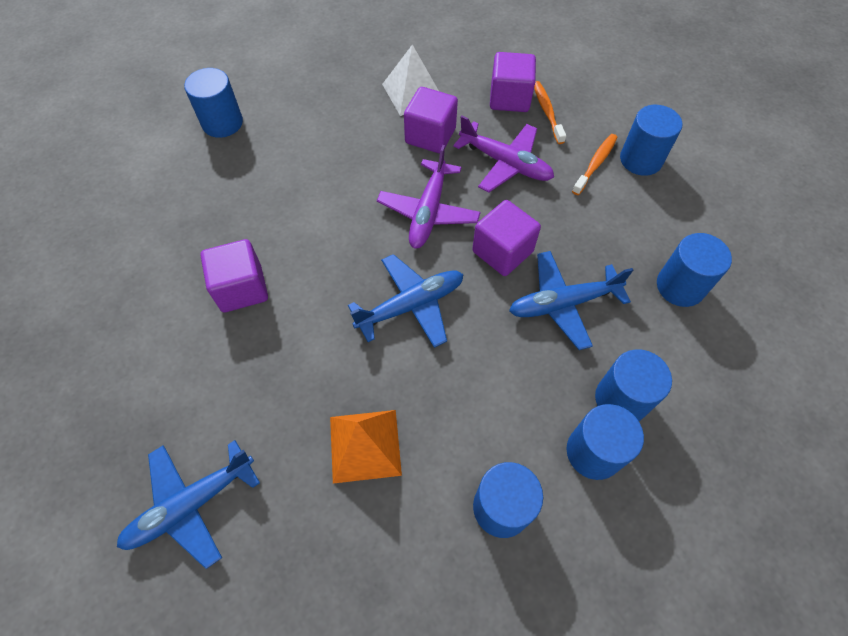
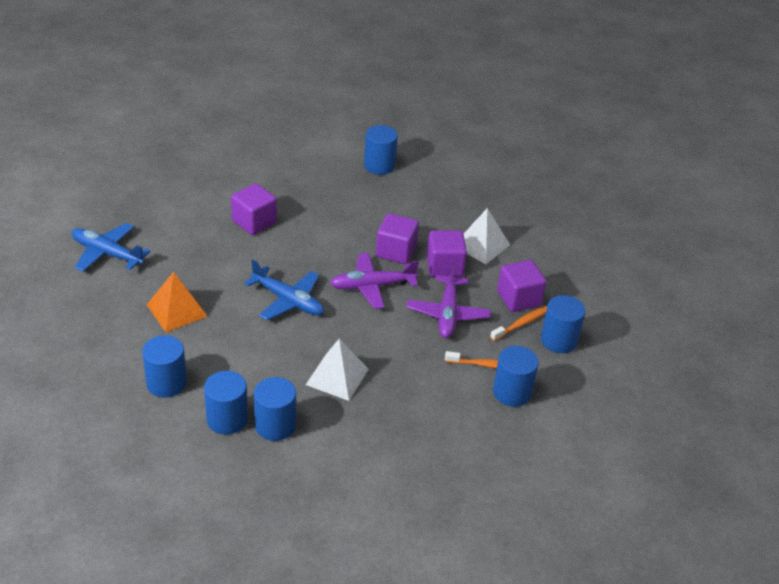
camera: 60 degrees right, 20 degrees down
purple cube [472,200,541,276] -> purple cube moved to [376,213,419,264]
blue plane [509,251,633,350] -> white pyramid [306,339,369,401]
blue cylinder [657,233,732,307] -> blue cylinder moved to [541,295,585,353]

